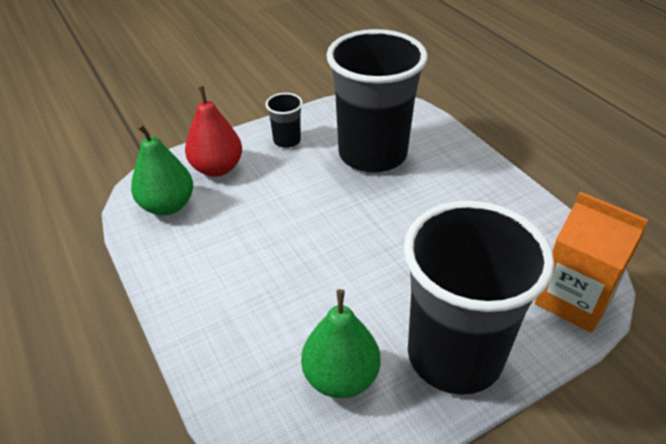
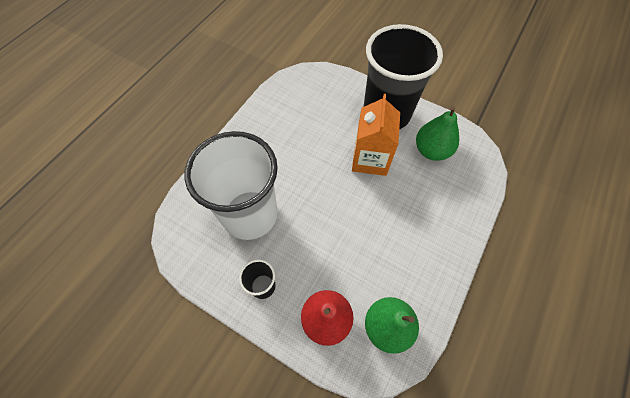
camera: 120 degrees left, 20 degrees up
black cup [327,29,428,173] -> white cup [184,131,278,240]
orange carton [535,192,648,333] -> orange carton moved to [352,94,400,176]

